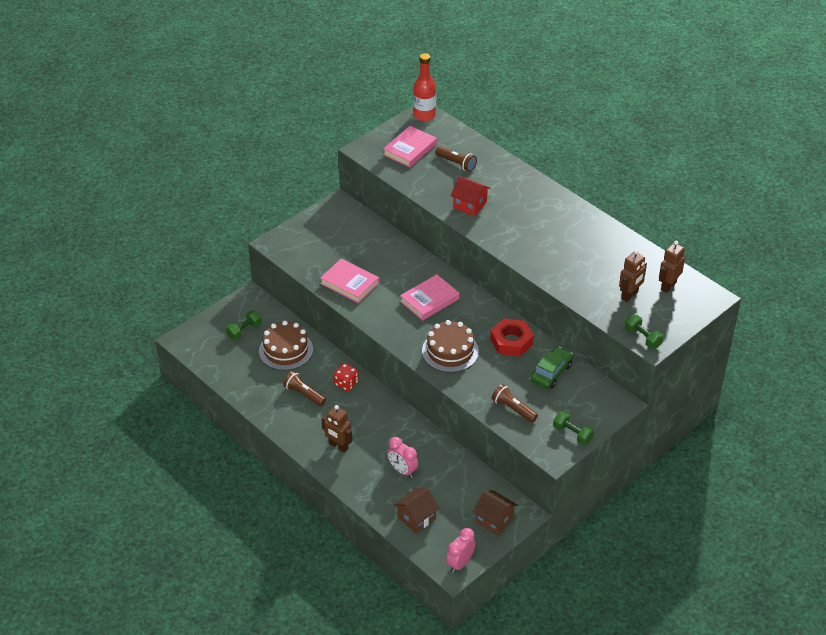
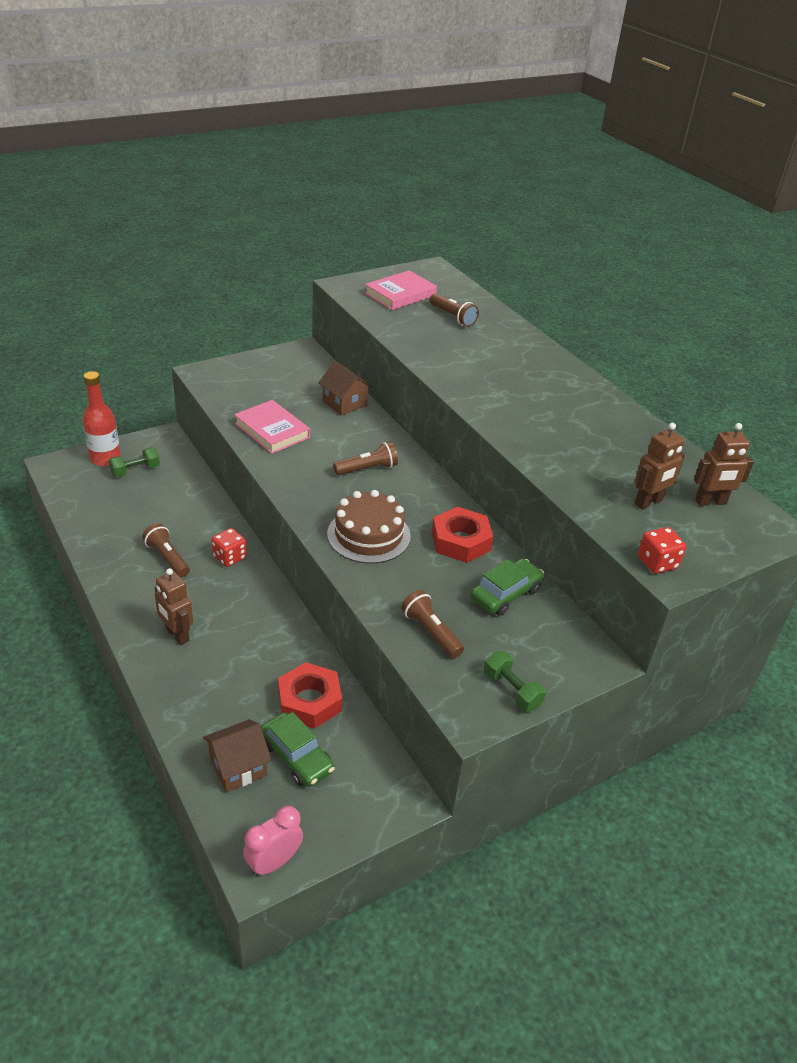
camera: 10 degrees right, 5 degrees down
brown cake [259,321,313,371] -> none
pink clock [387,437,418,478] -> none
pink book [400,274,460,321] -> brown flashlight [333,442,398,475]
red bottle [413,53,436,121] -> red bottle moved to [83,371,121,466]
red house [451,176,490,216] -> none
brown house [473,490,518,536] -> brown house moved to [318,361,373,416]
green dumbbell [625,315,664,348] -> red dice [638,527,686,574]
brown robot [659,241,685,293] -> brown robot turned 150 degrees counterclockwise [694,423,754,506]
none -> green car [261,712,335,787]
none -> red nut [278,662,342,729]

